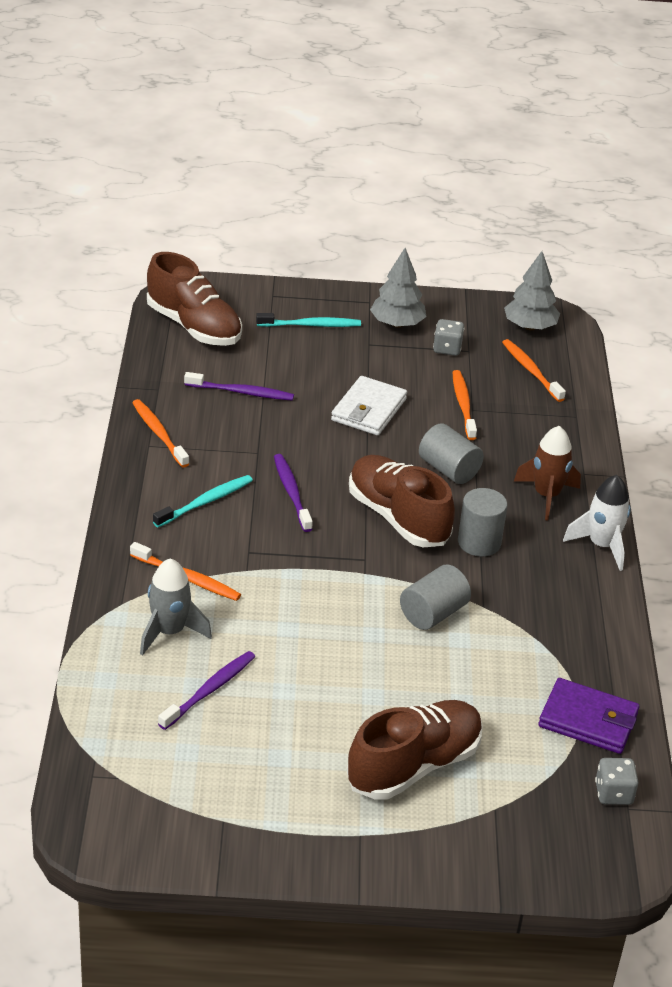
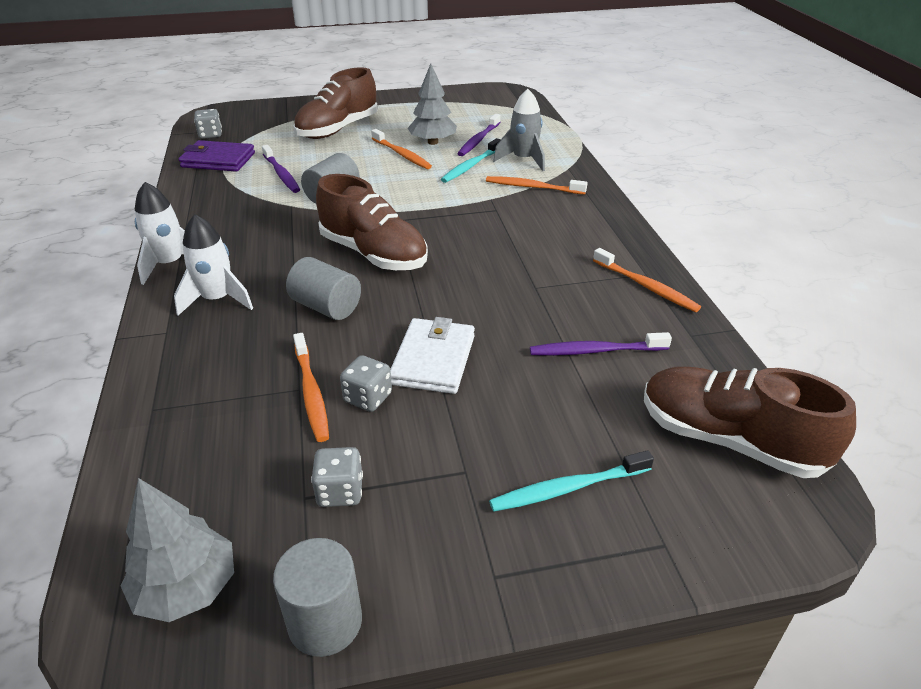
camera: 170 degrees right, 0 degrees up
turquoise toothbrush [153,475,253,527] -> turquoise toothbrush moved to [441,138,501,183]
purple toothbrush [274,454,313,532] -> purple toothbrush moved to [262,145,300,193]
grey tree [370,248,427,328] -> grey tree moved to [408,63,457,145]
grey cylinder [458,488,507,557] -> grey cylinder moved to [273,538,362,657]
orange toothbrush [502,339,566,402] -> orange toothbrush moved to [371,129,432,169]
brown rocket [514,426,581,520] -> white rocket [174,214,253,316]
none -> grey dice [340,355,392,412]

